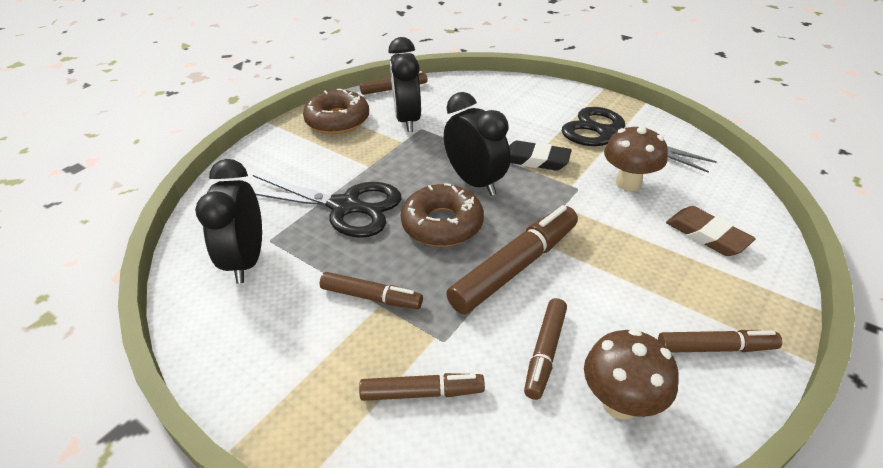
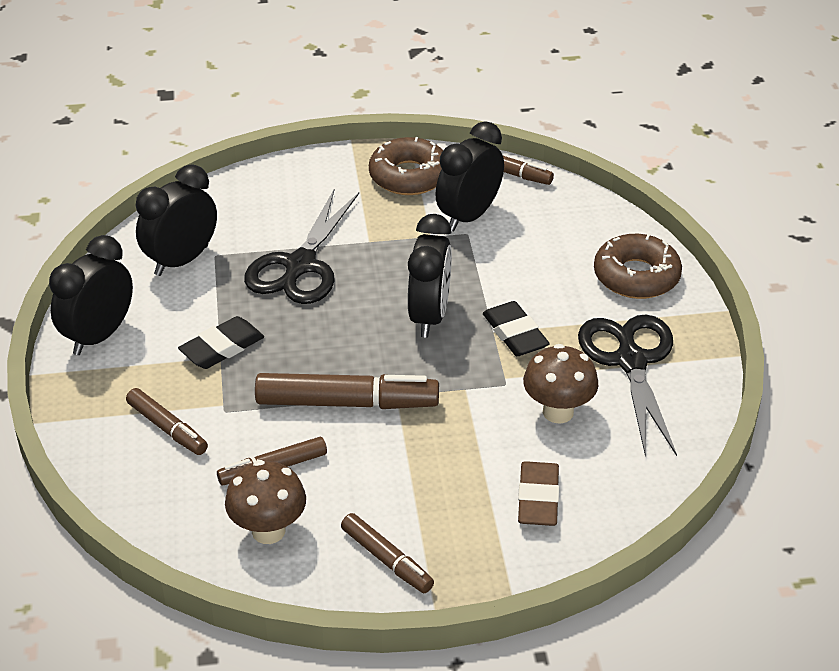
camera: 45 degrees right, 0 degrees up
black scissors [253,175,401,238] -> black scissors turned 45 degrees clockwise [244,190,359,304]
brown marker [320,272,423,309] -> black eraser [178,316,264,369]
brown donut [401,183,484,247] -> brown donut moved to [594,234,682,299]
none -> black clock [49,235,133,355]

